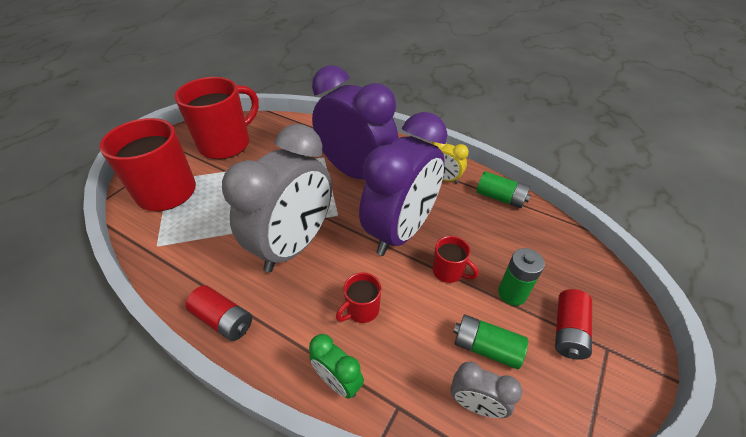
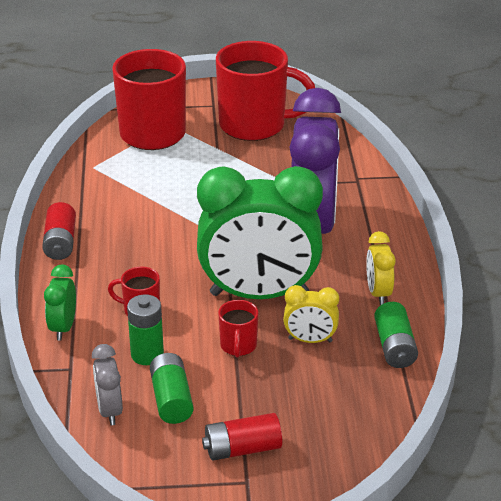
camera: 55 degrees right, 10 degrees down
grey clock [222,124,332,272] -> none
purple clock [359,112,448,256] -> green clock [197,166,323,299]
green battery [498,248,545,306] -> green battery moved to [127,294,164,365]
none -> yellow clock [283,285,339,343]

